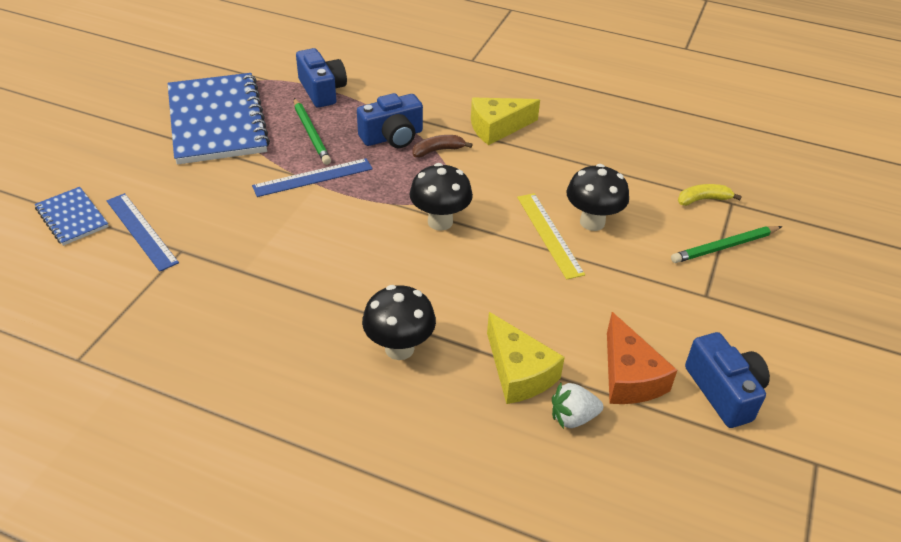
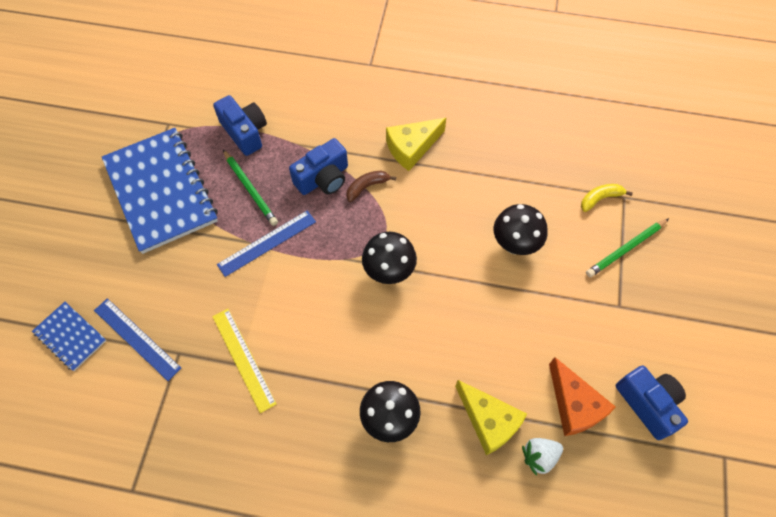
camera: 10 degrees left, 20 degrees up
yellow ruler [517,193,585,280] -> yellow ruler moved to [212,309,276,413]

